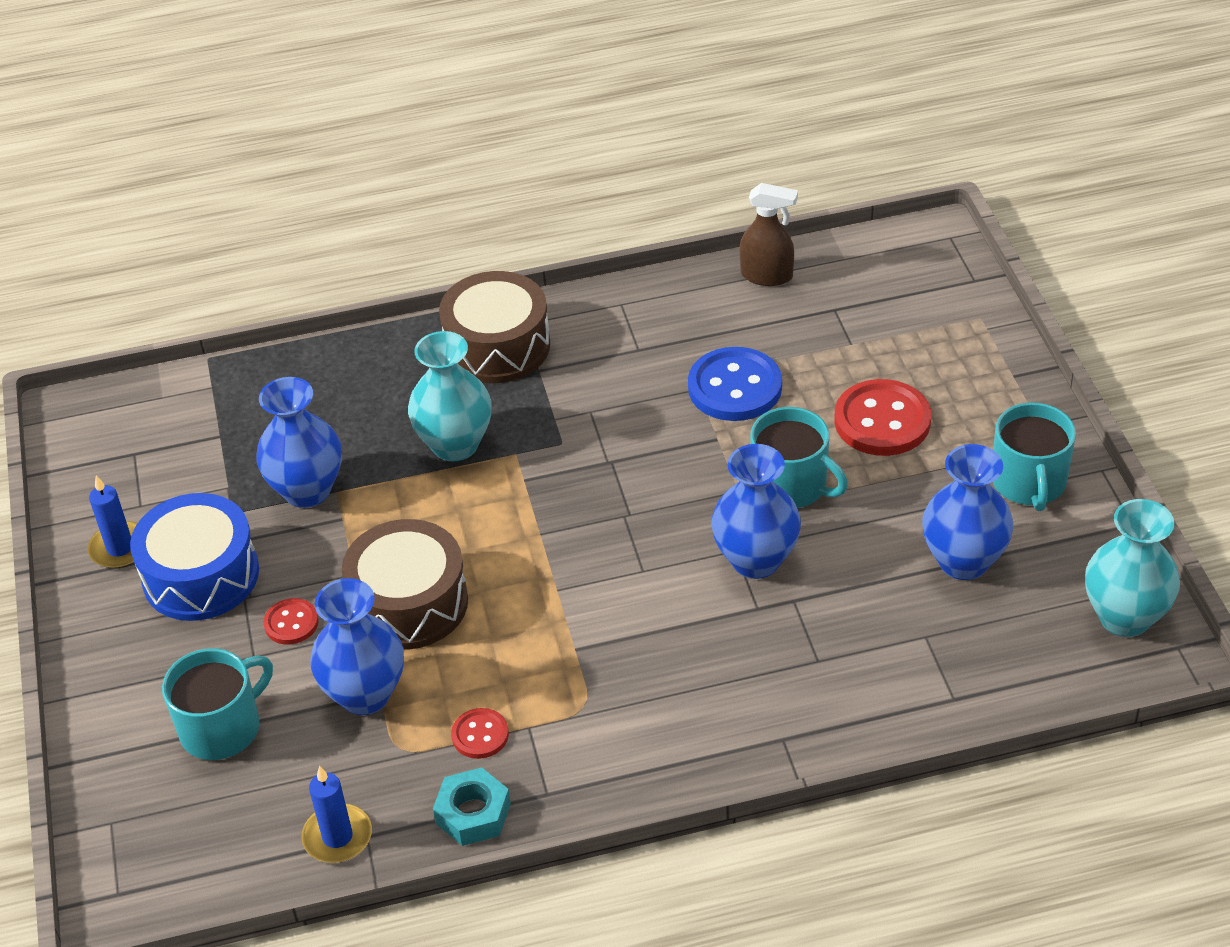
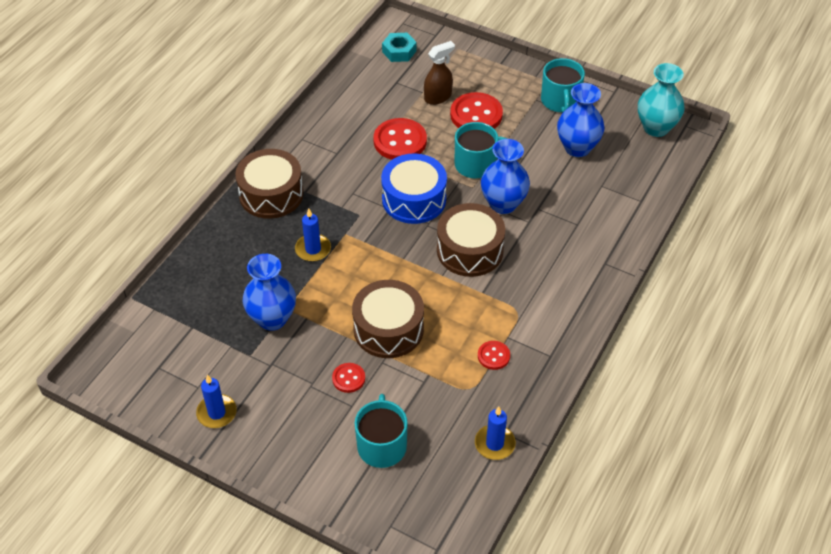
camera: 50 degrees left, 5 degrees up
blue drum [130,493,259,621] -> blue drum moved to [381,153,447,224]
blue vase [310,578,404,715] -> none
turquoise vase [408,331,492,462] -> blue candle [295,209,331,262]
turquoise nut [433,767,511,846] -> turquoise nut moved to [382,33,416,62]
blue button [688,347,782,421] -> red button [373,118,427,160]
brown spray bottle [740,183,798,286] -> brown spray bottle moved to [424,41,455,105]
turquoise mug [993,403,1076,511] -> turquoise mug turned 45 degrees clockwise [541,58,585,113]
none -> brown drum [437,203,505,277]

